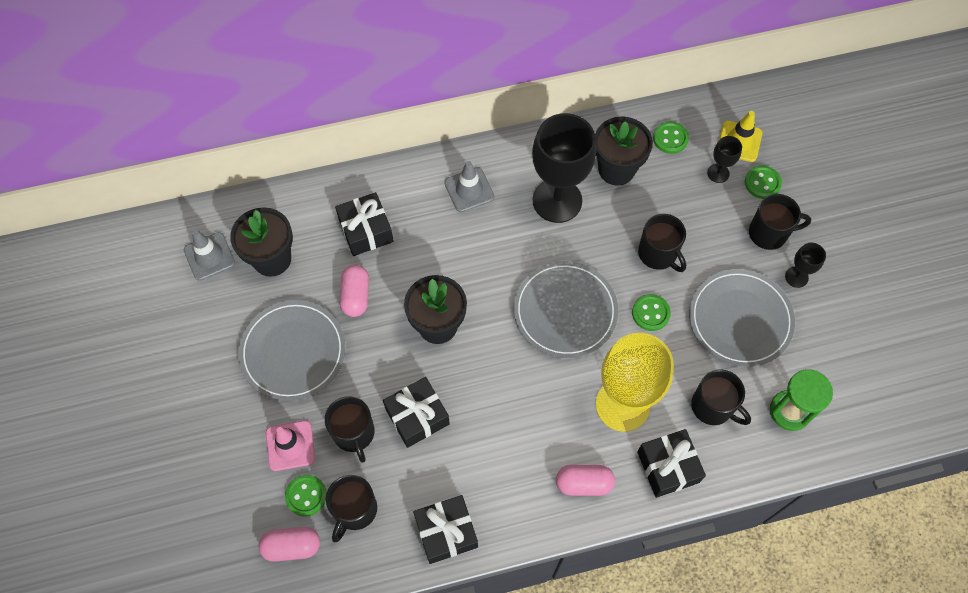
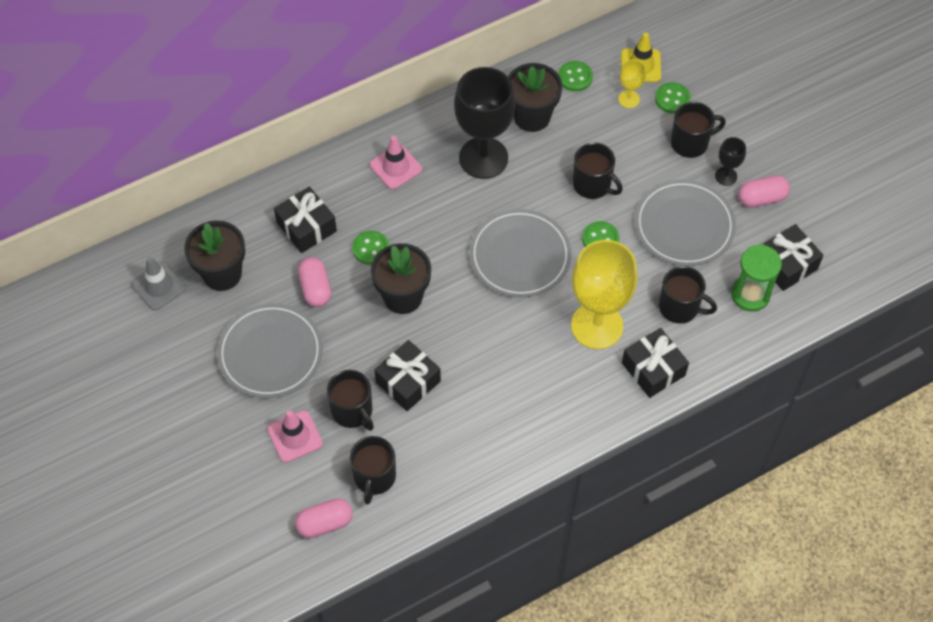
camera: 15 degrees left, 5 degrees down
green button [285,475,327,516] -> green button moved to [352,231,389,265]
black gift [413,495,478,564] -> black gift moved to [763,224,824,291]
grey traffic cone [444,161,494,212] -> pink traffic cone [370,136,422,190]
pink capsule [556,465,615,496] -> pink capsule moved to [738,175,790,208]
black goblet [707,136,742,183] -> yellow goblet [618,59,646,108]

